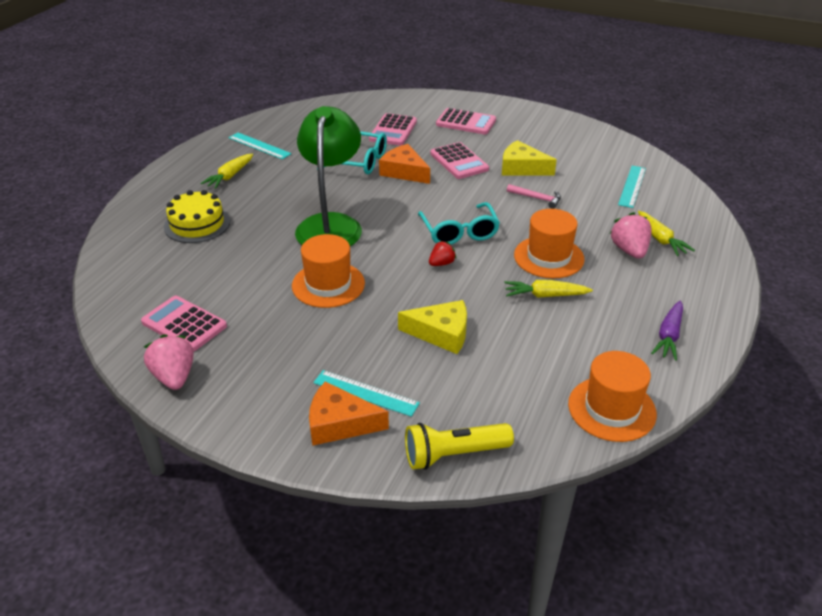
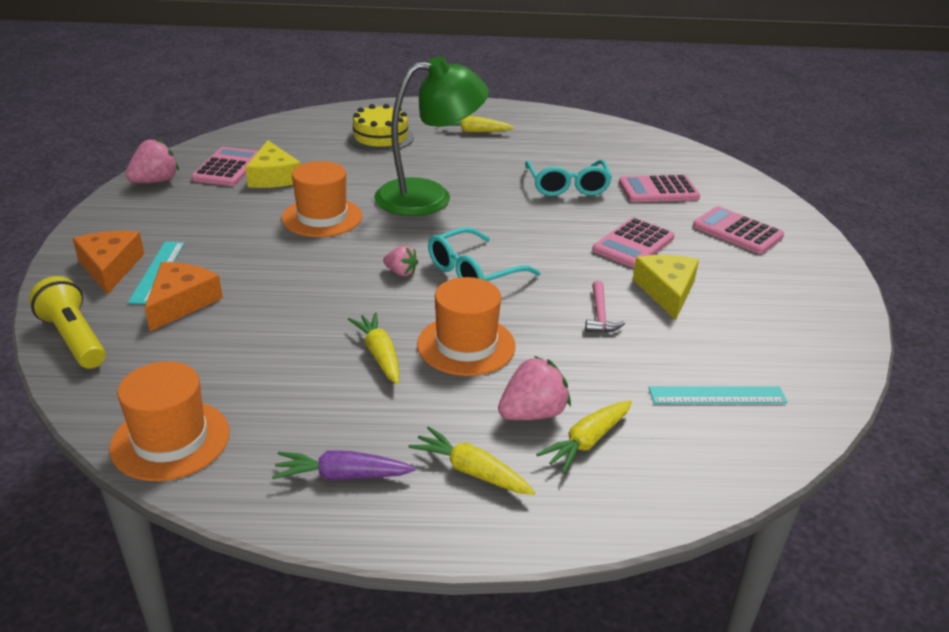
camera: 65 degrees right, 5 degrees down
turquoise ruler [229,133,292,159] -> none
orange cheese [379,144,430,184] -> orange cheese moved to [145,262,223,331]
yellow cheese [398,300,467,354] -> yellow cheese moved to [245,140,301,188]
red strawberry [429,241,456,266] -> pink strawberry [383,246,418,276]
pink calculator [436,108,496,134] -> pink calculator turned 135 degrees clockwise [693,206,784,254]
none -> yellow carrot [408,426,535,495]

